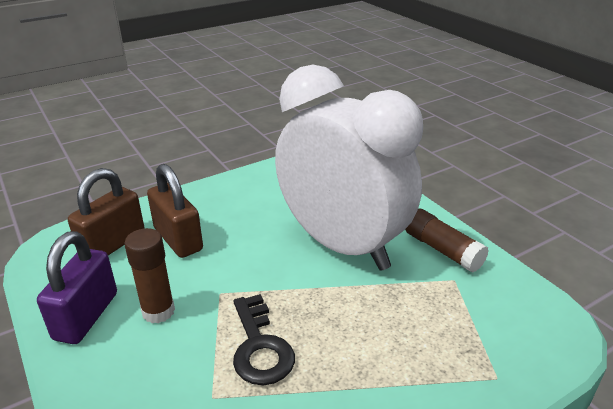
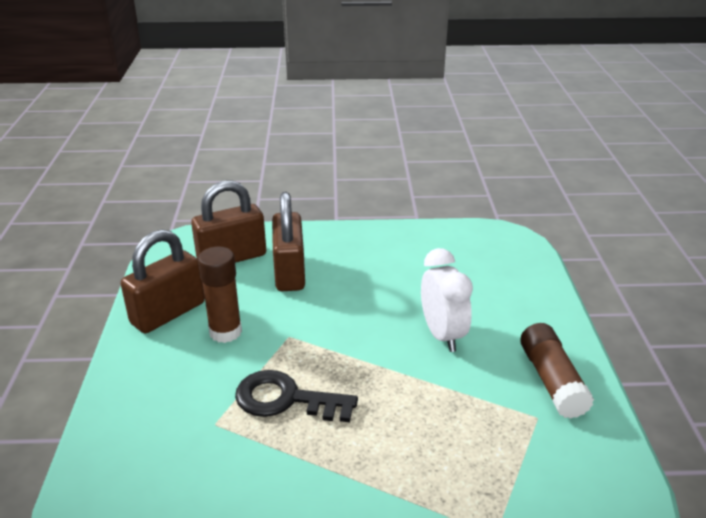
camera: 30 degrees right, 0 degrees up
purple padlock [37,231,117,344] -> brown padlock [121,229,205,334]
black key [233,294,295,385] -> black key turned 90 degrees clockwise [235,370,358,422]
white clock [275,65,423,271] -> white clock [421,248,473,352], size x0.43

